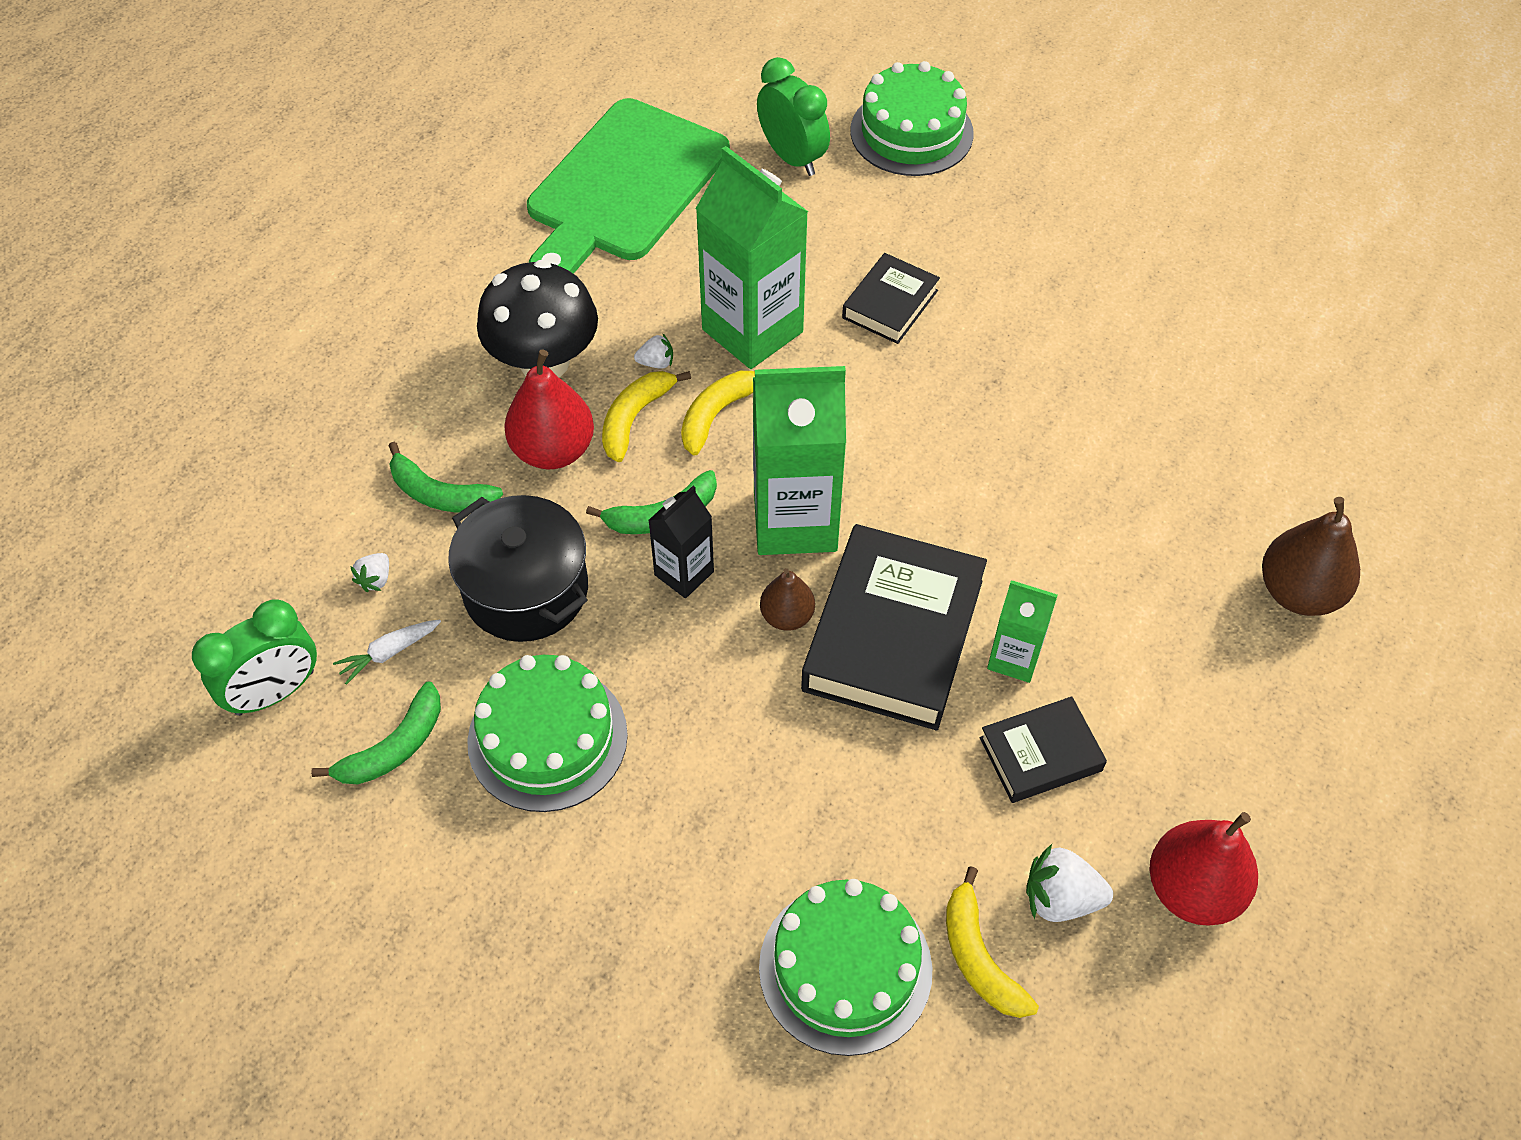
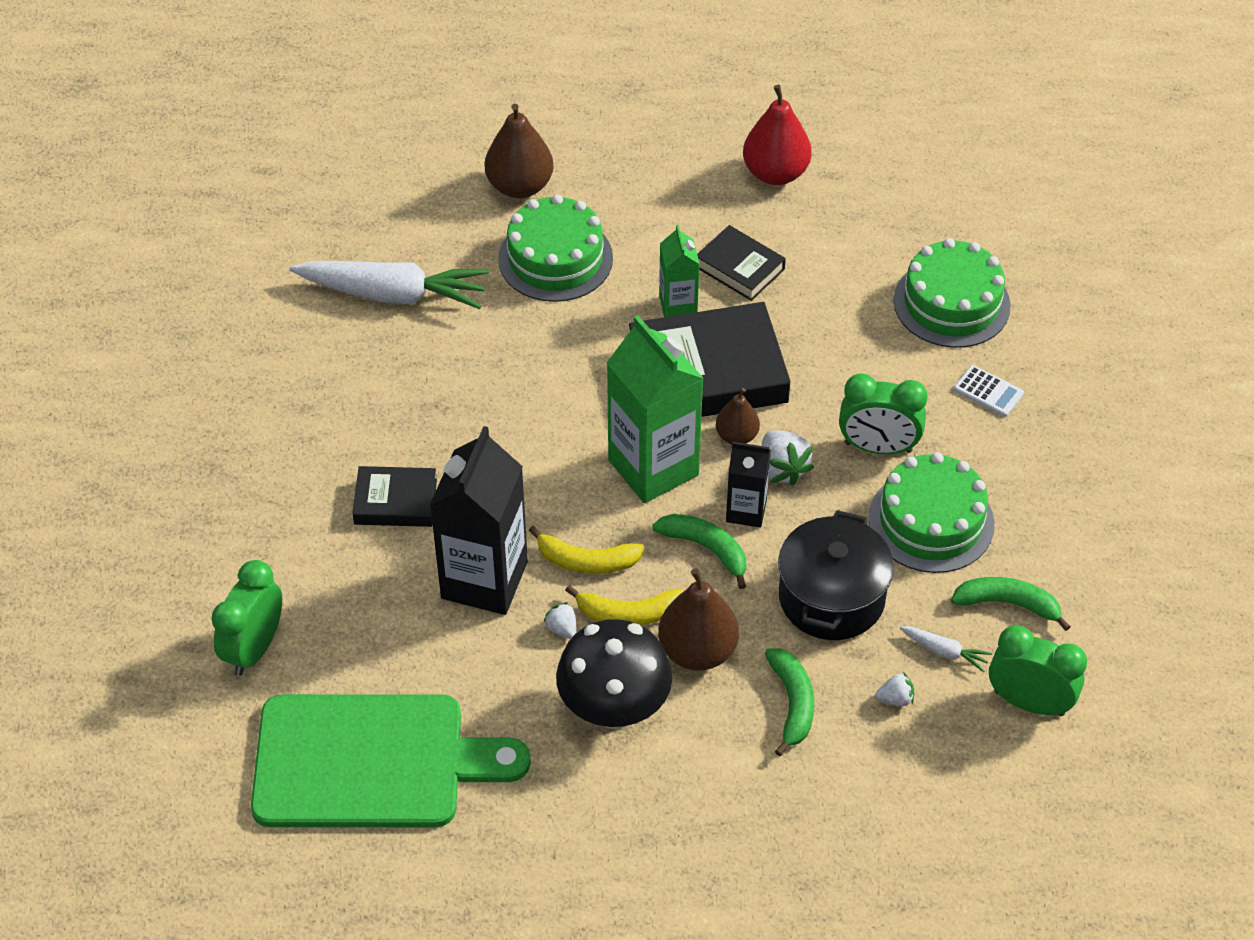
camera: 120 degrees left, 5 degrees down
red pear [504,350,594,469] -> brown pear [658,568,739,671]
green carton [696,146,808,369] -> black carton [430,426,528,615]
green cake [851,61,974,176] -> green cake moved to [498,194,613,302]
yellow banana [946,866,1039,1018] -> none
white strawberry [1026,844,1113,922] -> white strawberry moved to [762,430,814,486]
none -> white carrot [290,261,489,309]
none -> green clock [839,374,928,454]
none -> white calculator [954,365,1024,417]

